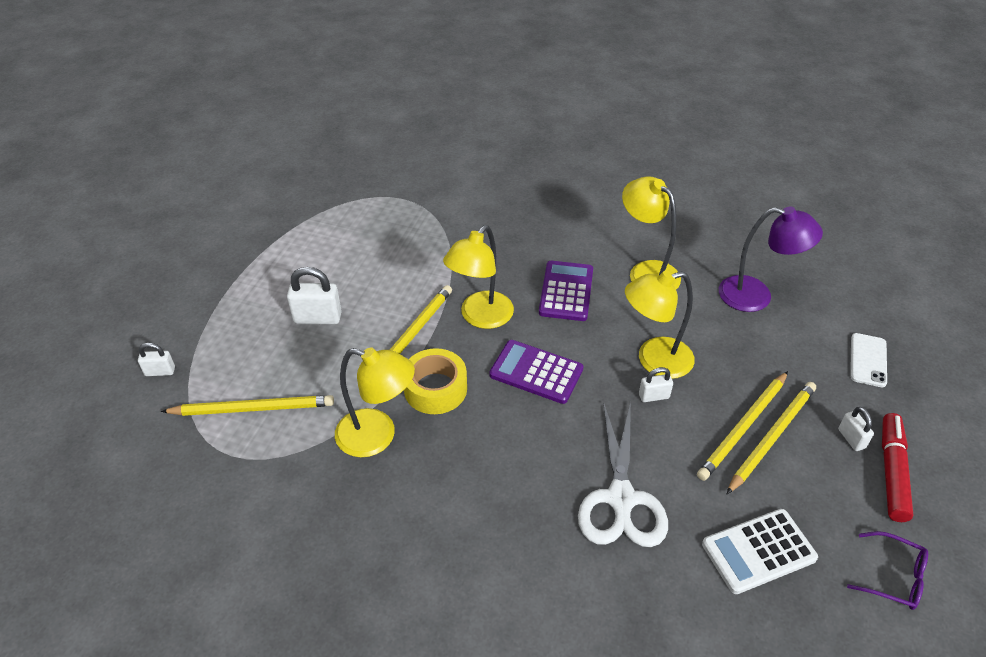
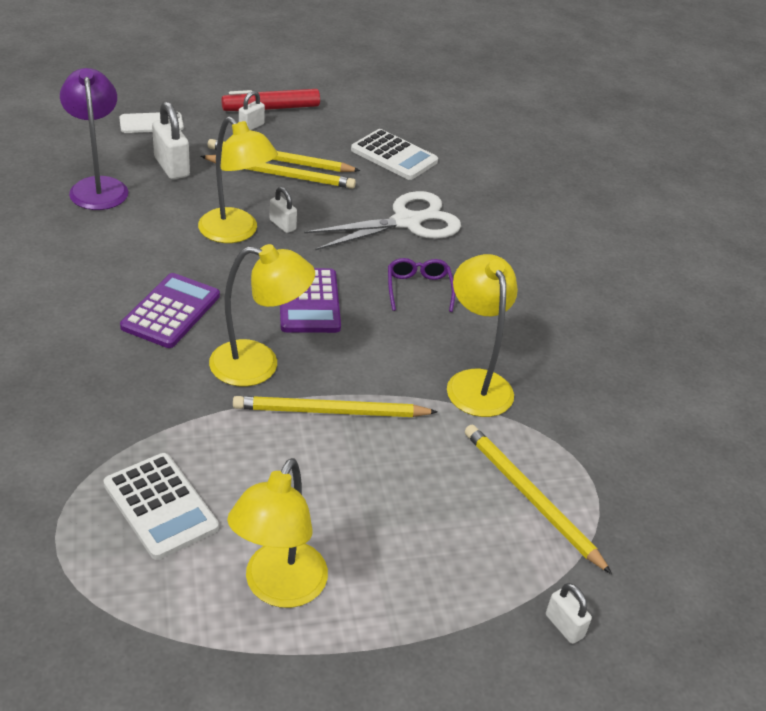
camera: 125 degrees left, 5 degrees down
white padlock [287,267,342,324] -> white padlock moved to [152,101,190,180]
yellow tape [404,348,467,414] -> none
purple calculator [539,261,593,321] -> purple calculator turned 135 degrees clockwise [120,273,220,348]
yellow lamp [622,176,681,289] -> yellow lamp moved to [227,458,328,608]
purple glasses [847,531,928,610] -> purple glasses moved to [388,258,455,312]
none -> white calculator [104,453,219,560]

